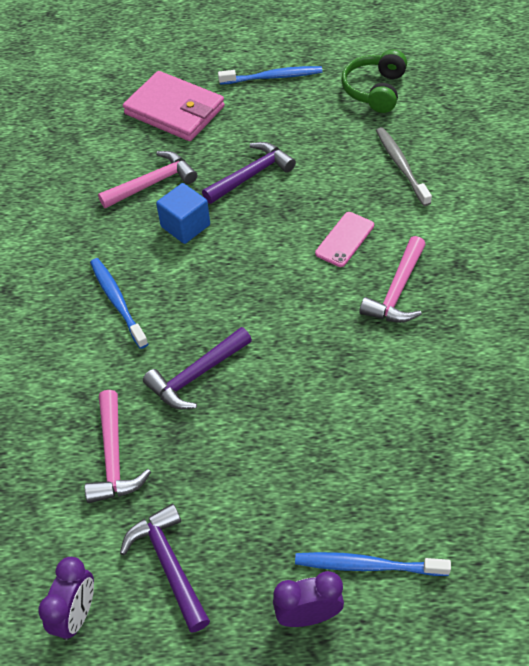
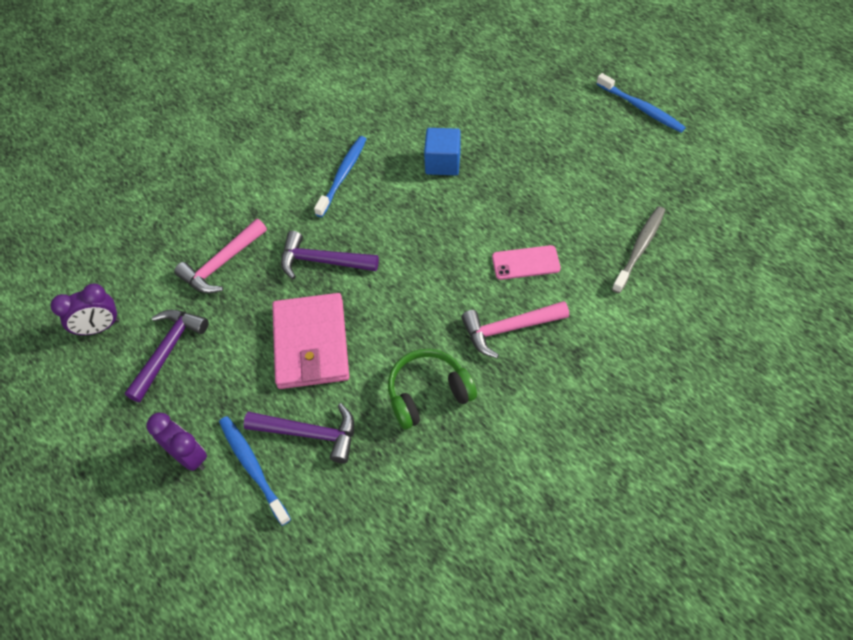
camera: 50 degrees right, 5 degrees up
pink hammer [98,151,197,209] -> none
pink wallet [123,71,225,141] -> pink wallet moved to [272,293,349,389]
purple hammer [202,142,296,204] -> purple hammer moved to [244,403,354,463]
green headphones [341,49,407,113] -> green headphones moved to [388,349,477,429]

